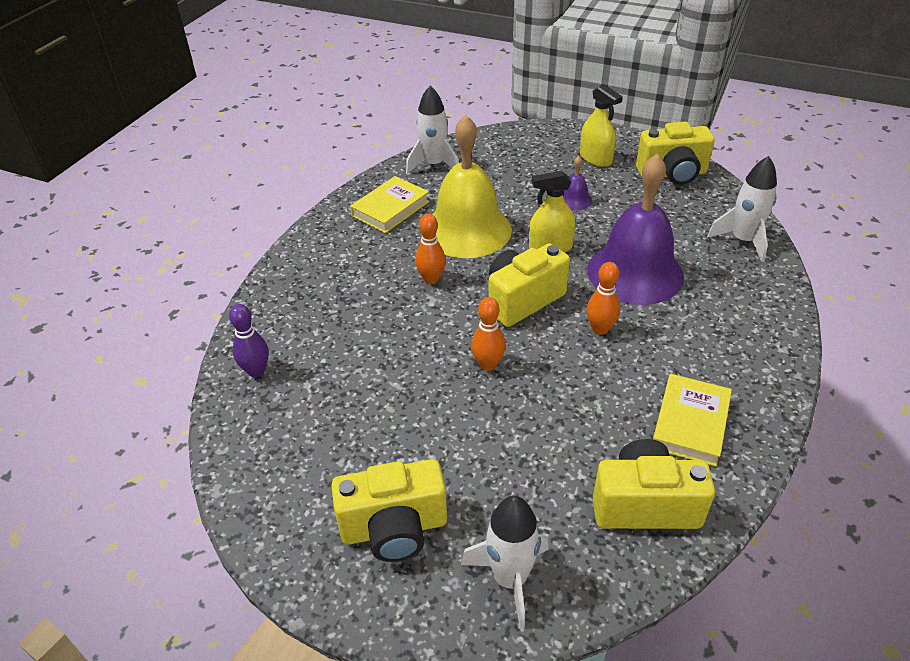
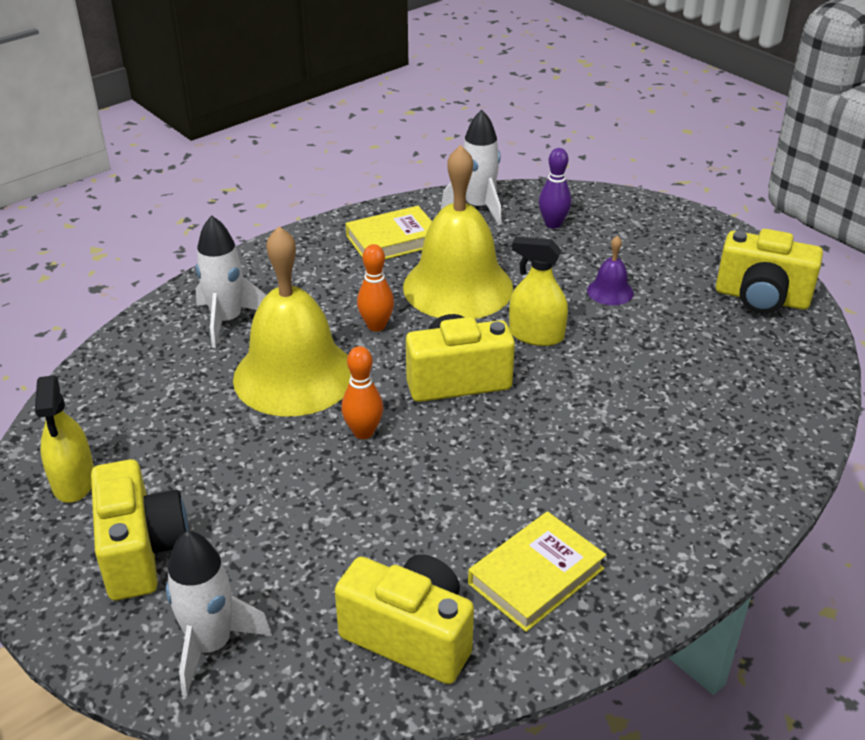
camera: 25 degrees right, 5 degrees down
purple bowling pin [229,304,269,377] -> purple bowling pin moved to [539,148,571,228]
yellow camera [331,459,447,562] -> yellow camera turned 120 degrees counterclockwise [91,459,189,600]
yellow spray bottle [580,84,623,167] -> yellow spray bottle moved to [35,375,94,503]
orange bowling pin [586,262,620,335] -> none
purple bell [587,154,684,305] -> none
white rocket [707,156,777,262] -> white rocket moved to [195,215,265,348]
none -> yellow bell [233,226,351,416]

